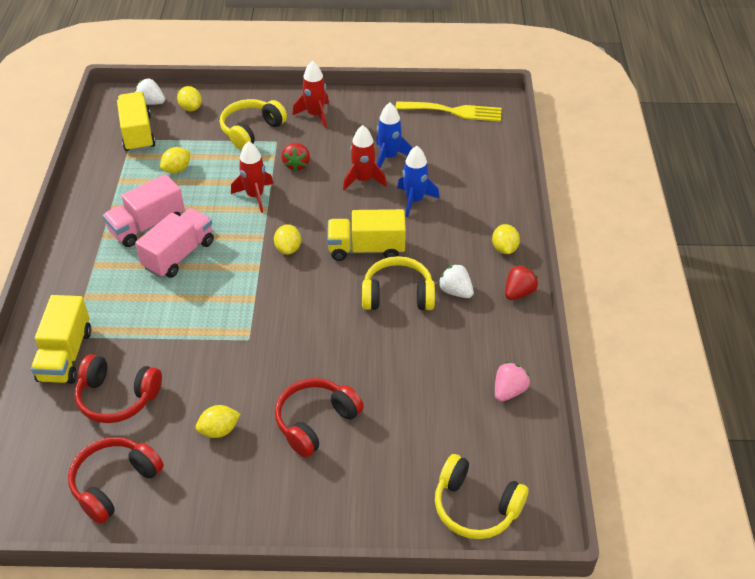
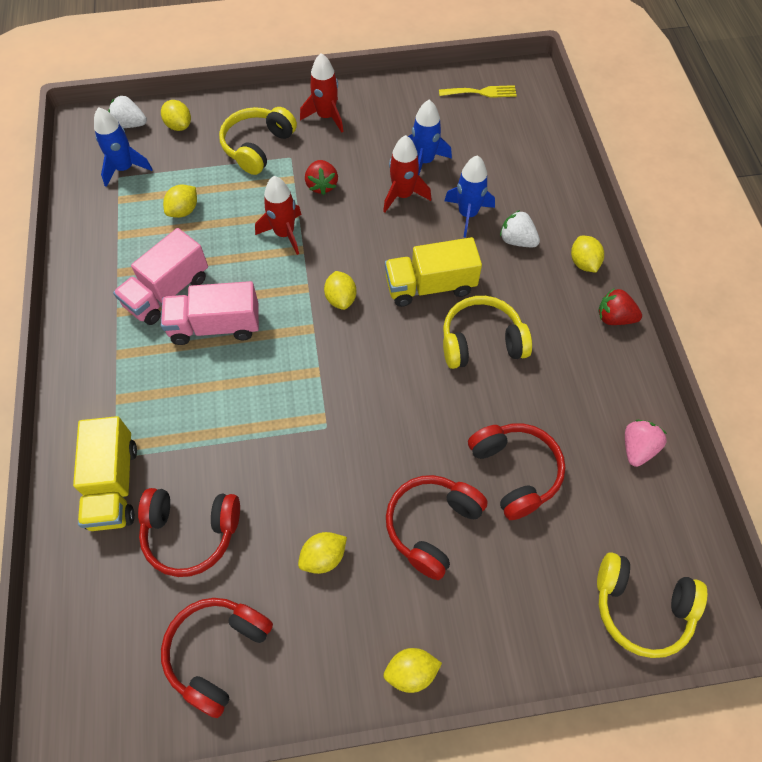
camera: 10 degrees left, 15 degrees up
yellow truck [117,92,156,152] -> blue rocket [94,107,153,187]
pink truck [135,208,214,278] -> pink truck turned 120 degrees counterclockwise [161,281,259,345]
yellow fork [396,101,502,122] -> yellow fork [439,85,517,98], size x0.64
white strawberry [438,264,474,298] -> white strawberry moved to [500,210,540,247]
red strawberry [505,265,538,300] -> red strawberry turned 105 degrees counterclockwise [598,289,642,325]
none -> yellow lemon [383,648,442,693]
none -> red headphones [468,423,566,520]

